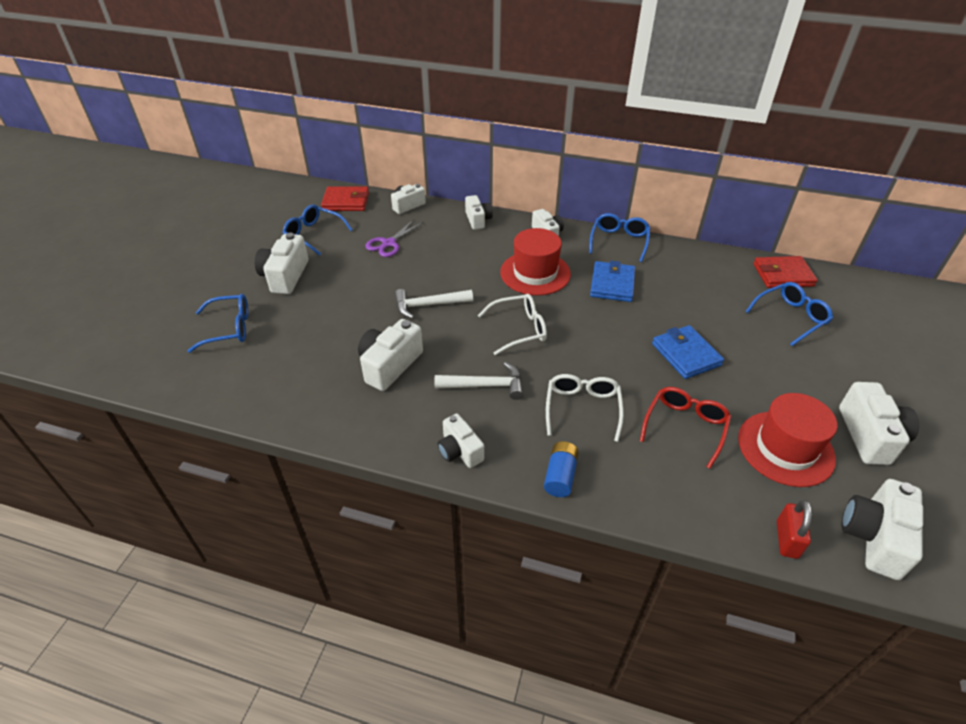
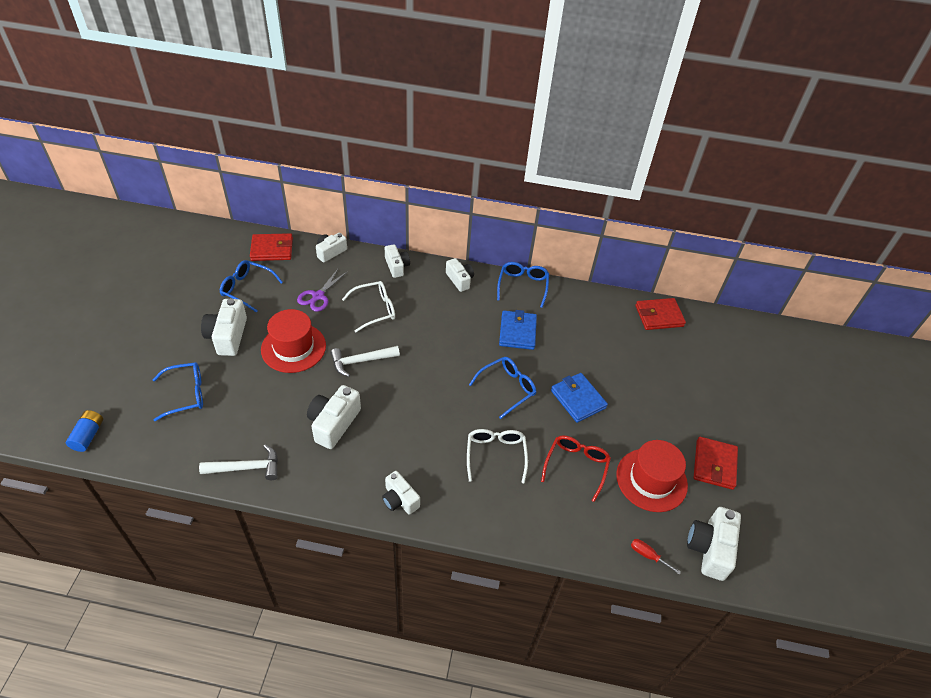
camera: 10 degrees left, 5 degrees up
white hammer [434,362,523,400] -> white hammer moved to [199,444,278,480]
white glasses [478,294,547,355] -> white glasses moved to [342,281,395,333]
red hat [500,228,571,296] -> red hat moved to [261,309,326,373]
blue battery [544,441,579,497] -> blue battery moved to [66,410,103,452]
blue glasses [745,282,833,346] -> blue glasses moved to [469,357,537,419]
red padlock [777,499,812,559] -> red screwdriver [631,539,681,575]
white camera [839,382,919,465] -> red wallet [694,437,738,490]

